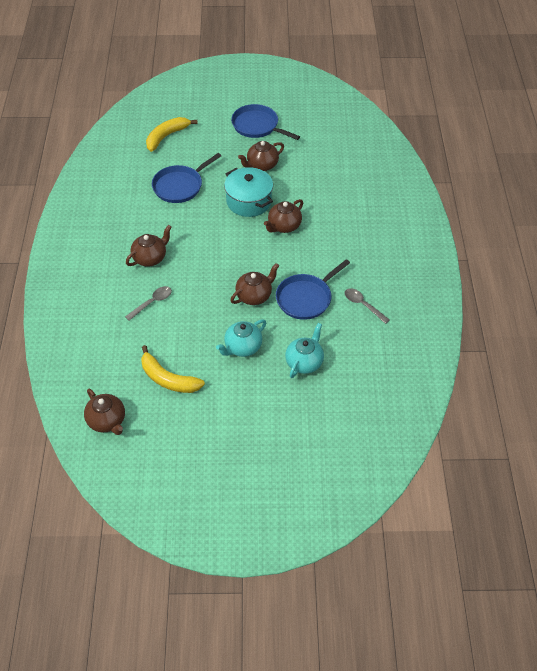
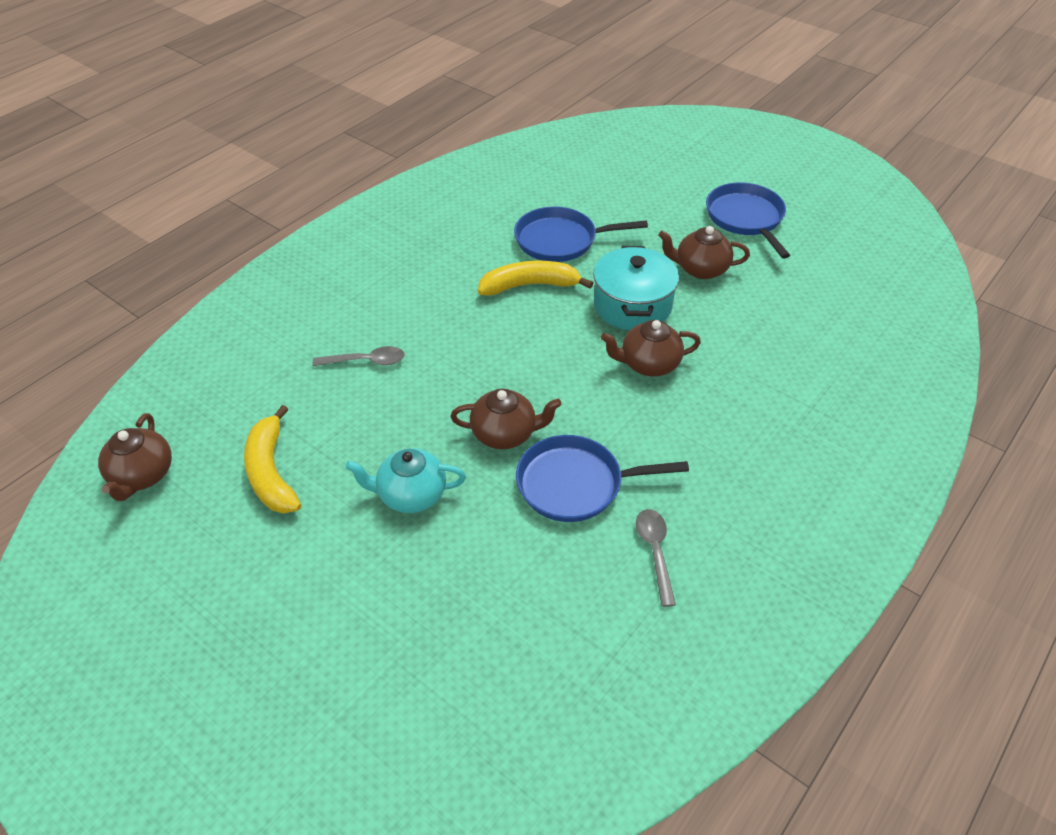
camera: 40 degrees right, 5 degrees down
brown teapot [126,225,172,266] -> none
yellow banana [146,117,198,152] -> yellow banana moved to [478,261,593,296]
turquoise teapot [285,323,324,378] -> none

